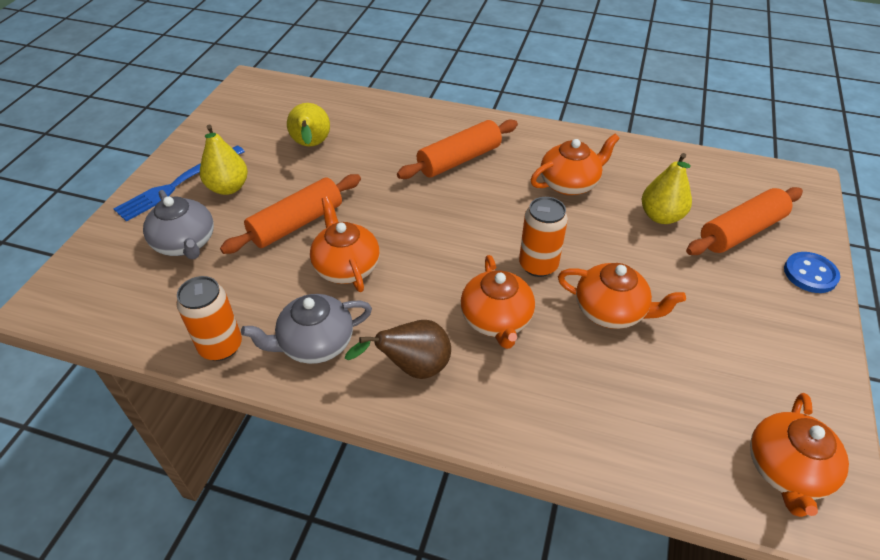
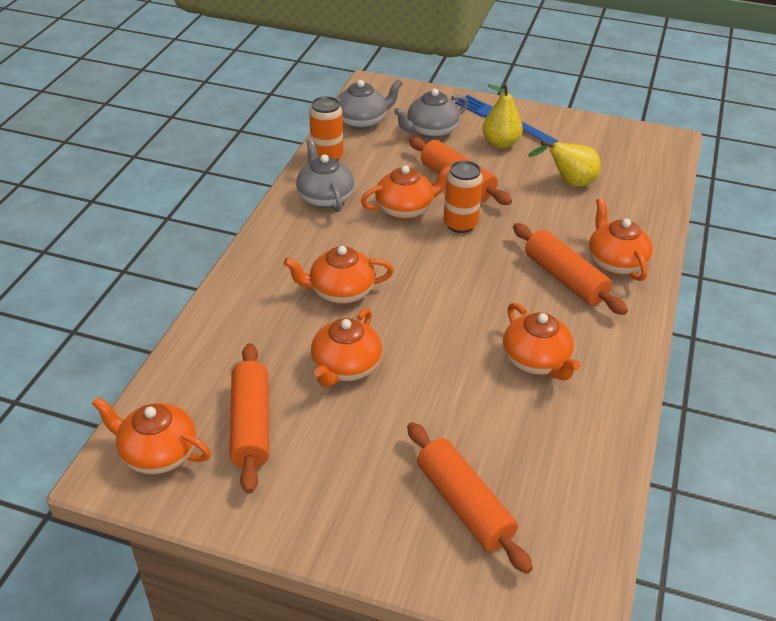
camera: 90 degrees right, 5 degrees down
brown pear [345,320,451,379] -> none
orange can [519,197,568,277] -> orange can moved to [443,161,483,233]
yellow pear [642,153,692,224] -> none
blue button [784,252,840,293] -> none
none -> orange rolling pin [229,343,269,494]
none -> grey teapot [337,79,403,130]
none -> orange teapot [589,198,653,281]

